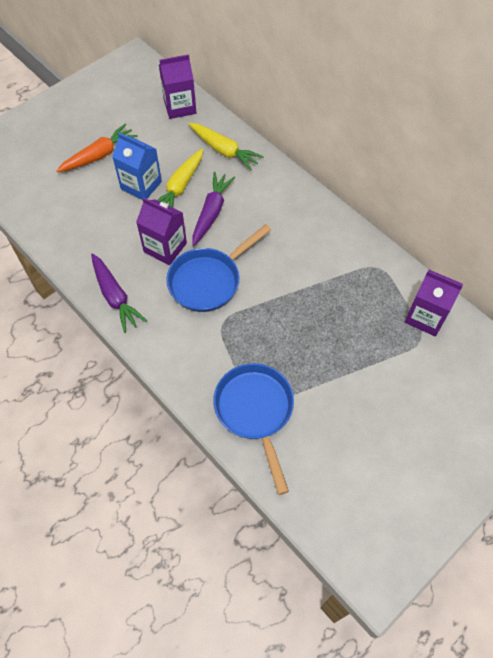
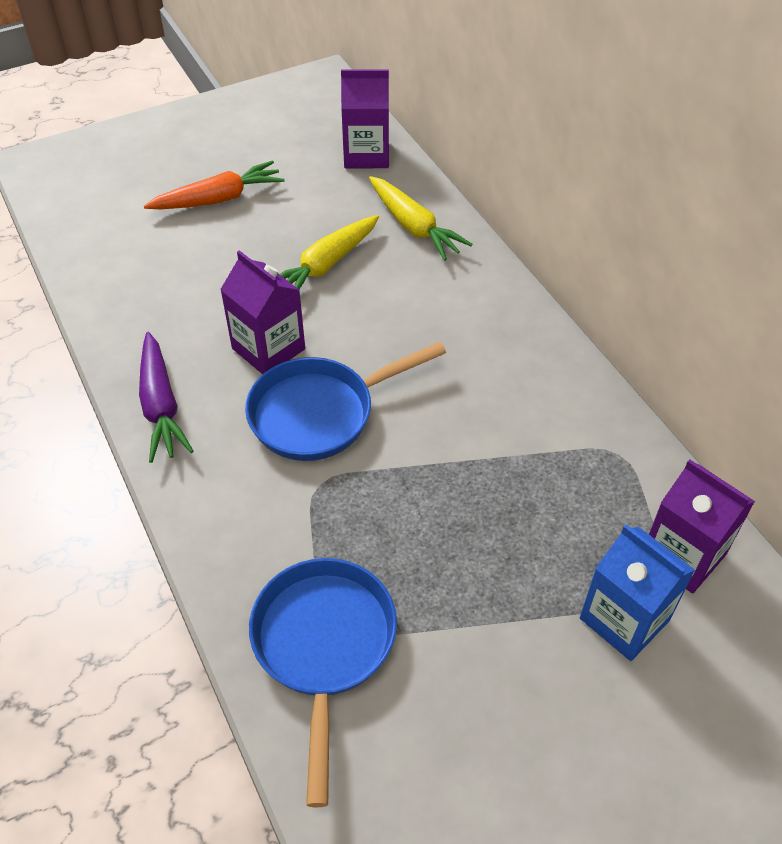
camera: 15 degrees right, 10 degrees down
blue carton [112,133,162,200] -> blue carton moved to [580,524,695,661]
purple carrot [192,172,236,246] -> none

